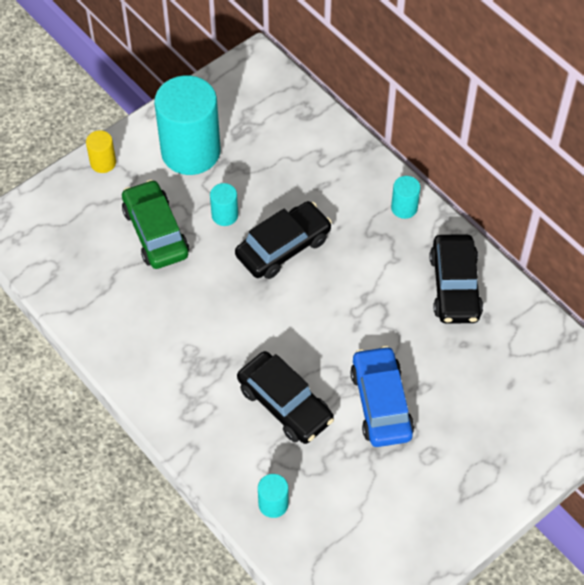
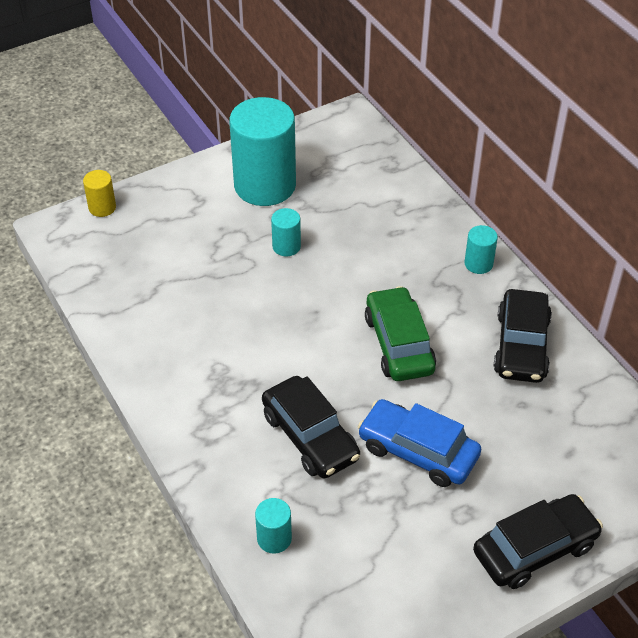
camera: 10 degrees right, 10 degrees down
yellow cylinder [86,130,116,173] -> yellow cylinder moved to [83,170,116,217]
green car [122,180,189,269] -> green car moved to [365,286,436,381]
black car [235,201,332,279] -> black car moved to [473,494,603,589]
blue car [350,346,414,447] -> blue car turned 60 degrees counterclockwise [358,399,481,487]

